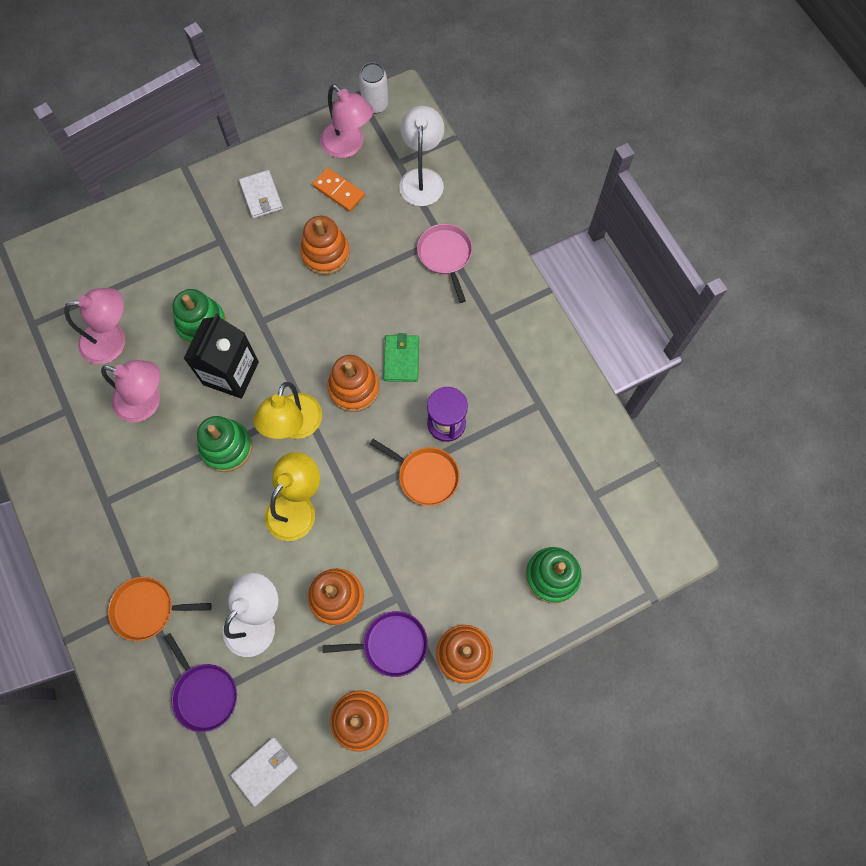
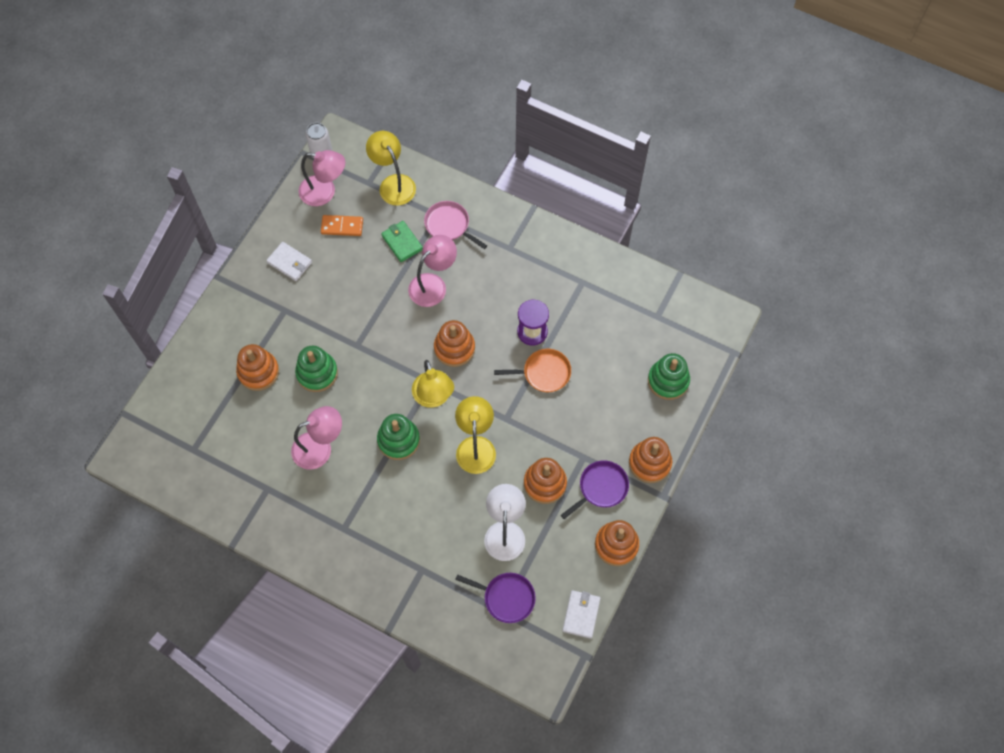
camera: 35 degrees left, 5 degrees down
pink lamp [64,288,125,364] -> pink lamp moved to [408,235,457,307]
orange pan [108,577,212,641] -> none
black carton [183,313,259,399] -> none
orange stacking toy [300,216,350,275] -> orange stacking toy moved to [236,344,279,391]
green wallet [383,333,419,382] -> green wallet moved to [381,221,423,262]
white lamp [399,106,444,206] -> yellow lamp [366,131,416,206]

